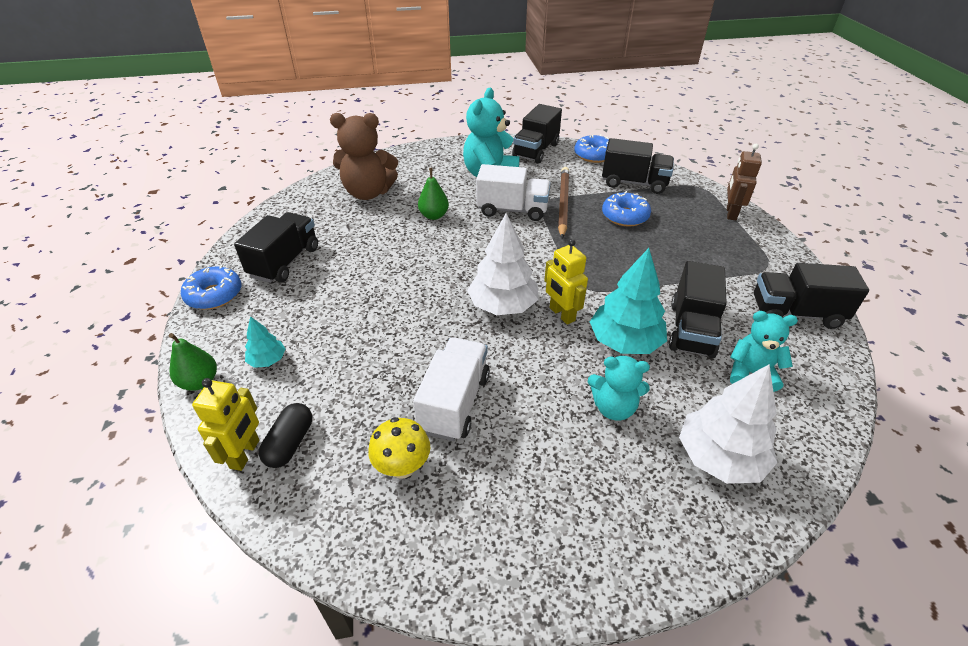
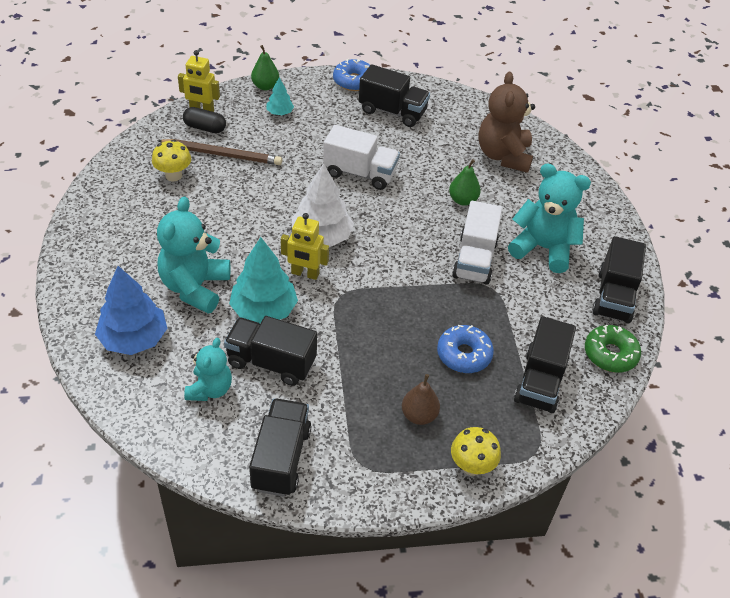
camera: 90 degrees right, 5 degrees up
white truck [413,337,490,441] -> white truck moved to [323,125,400,190]
black truck [512,104,562,164] -> black truck turned 105 degrees counterclockwise [592,236,646,324]
yellow robot [544,239,588,325] -> yellow robot turned 135 degrees counterclockwise [281,213,329,280]
brown pencil [558,167,569,238] -> brown pencil moved to [157,139,282,165]
blue donut [574,134,609,163] -> green donut [585,324,641,373]
turquoise teddy bear [588,356,650,421] -> turquoise teddy bear [157,197,230,314], size x1.62
white tree [679,364,778,484] -> blue tree [95,266,167,355]
brown robot [727,144,762,220] -> yellow mushroom [451,427,501,476]
none -> brown pear [402,374,440,425]

